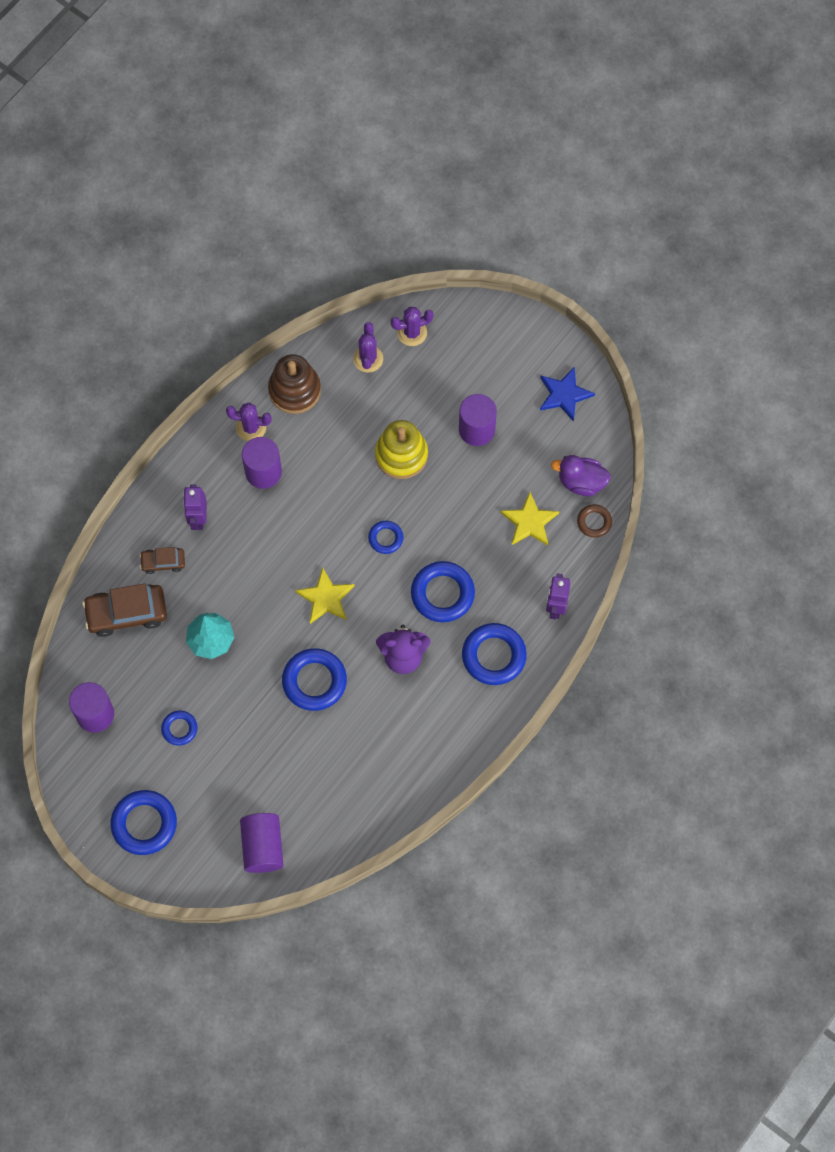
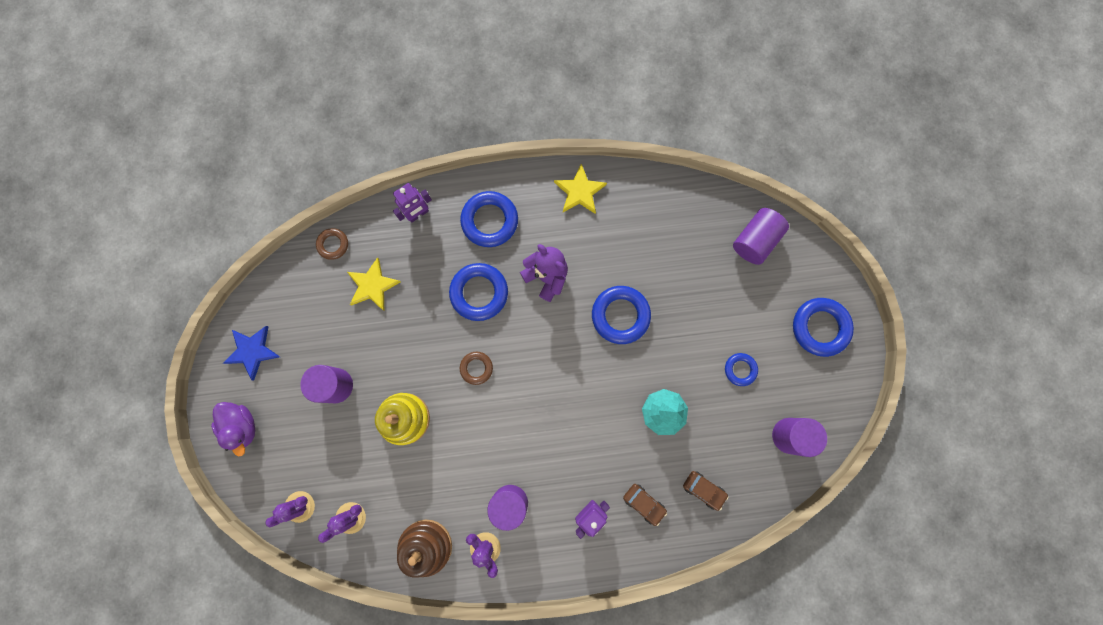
camera: 135 degrees left, 10 degrees up
brown car [82,583,167,637] -> brown car [683,471,728,511], size x0.55
yellow star [295,568,354,624] -> yellow star moved to [554,164,607,214]
blue ring [368,521,403,554] -> brown ring [460,352,493,385]
purple cactus [391,307,434,346] -> purple cactus turned 60 degrees counterclockwise [265,491,315,528]
purple duck [551,455,611,496] -> purple duck moved to [211,402,255,456]

